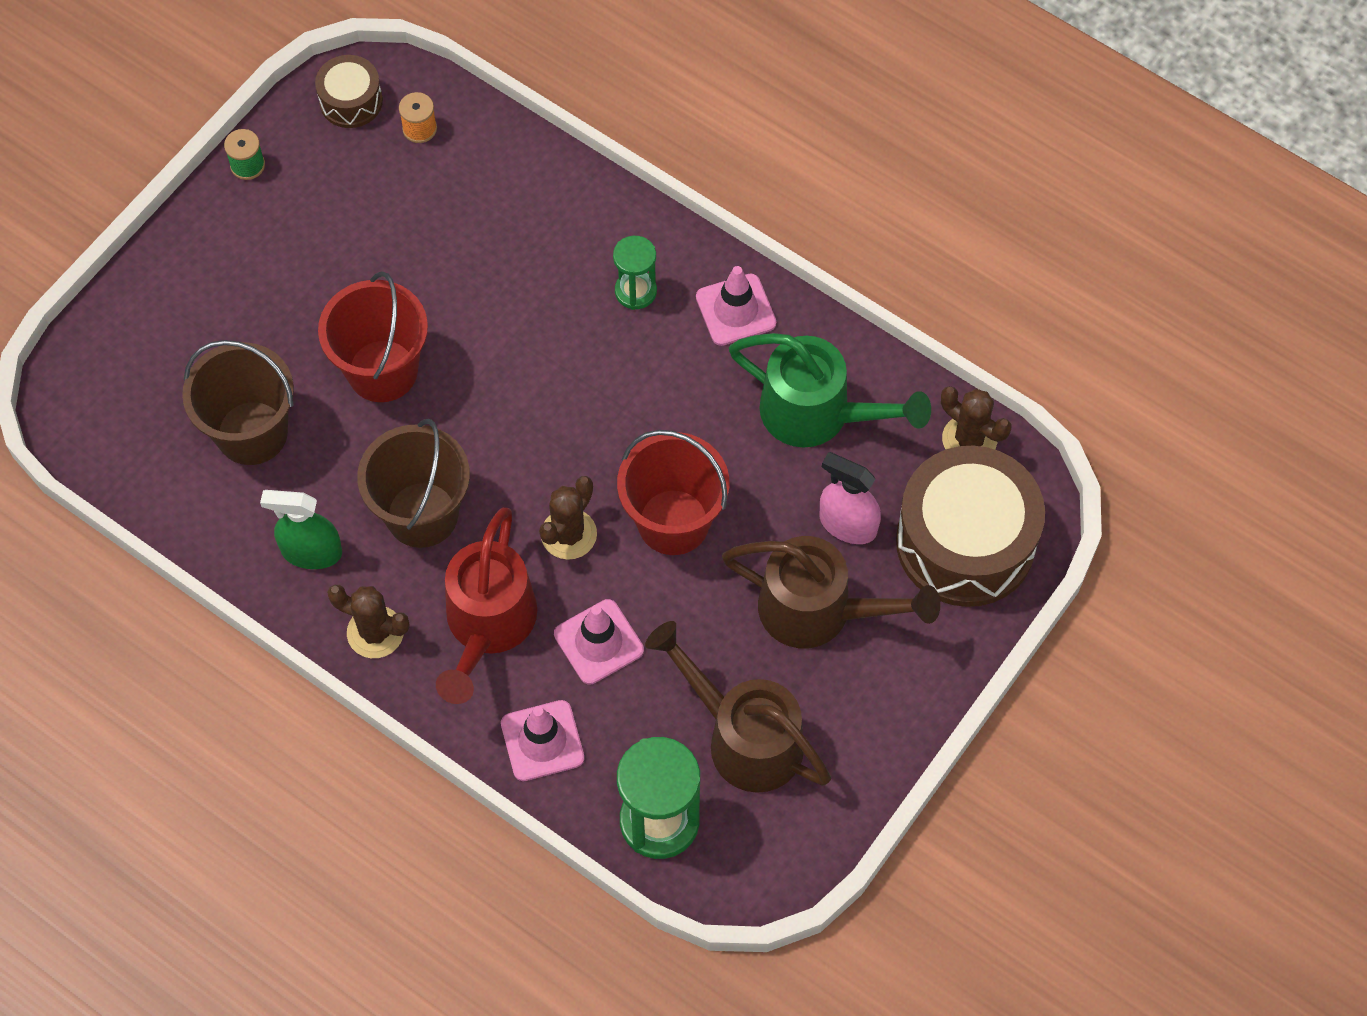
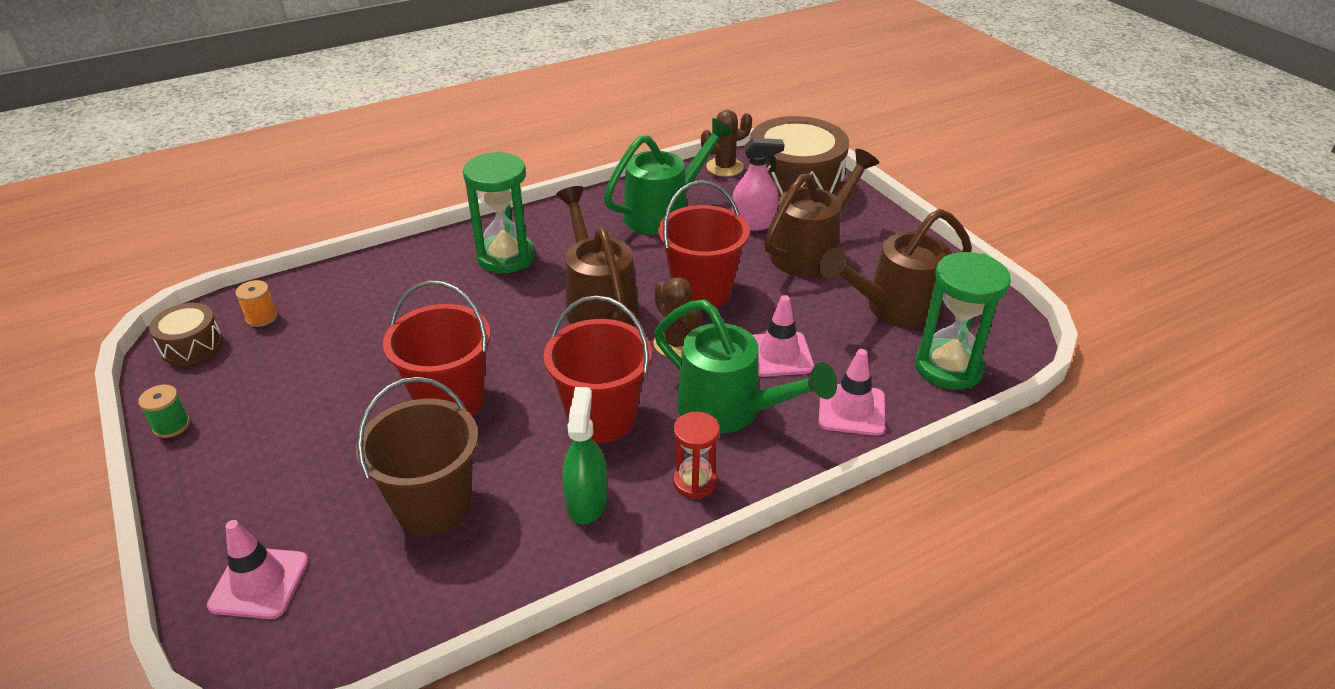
camera: 65 degrees left, 25 degrees down
green spray bottle [260,490,342,569] -> green spray bottle turned 150 degrees clockwise [562,387,607,524]
brown cactus [327,585,410,658] -> red hourglass [673,412,720,499]
brown bucket [357,419,470,548] -> red bucket [544,295,652,443]
red watering can [436,507,537,704] -> green watering can [654,300,837,434]
green hourglass [613,236,657,310] -> green hourglass [463,151,535,273], size x1.73
pink traffic cone [696,266,776,346] -> pink traffic cone moved to [207,520,309,619]
pink spray bottle [820,452,881,544] -> pink spray bottle turned 150 degrees counterclockwise [732,138,785,231]
none -> brown watering can [556,186,639,325]

